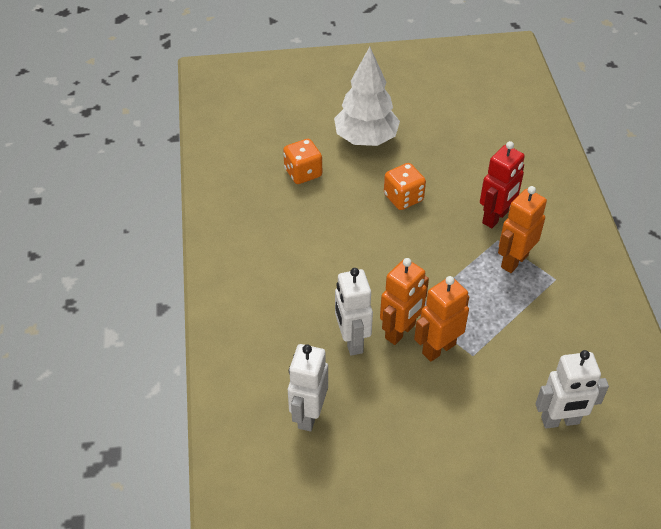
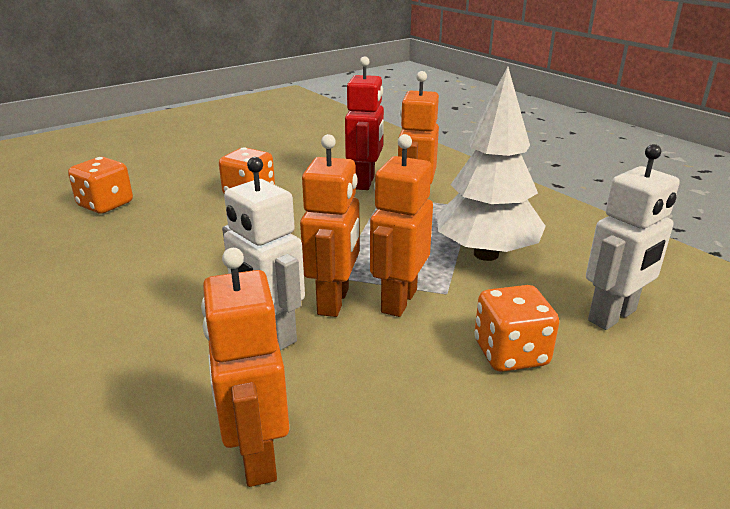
camera: 30 degrees left, 20 degrees down
white robot [288,344,328,431] -> orange robot [201,248,289,487]
white tree [334,47,400,146] -> white tree moved to [437,67,546,261]
none -> orange dice [475,285,559,372]

